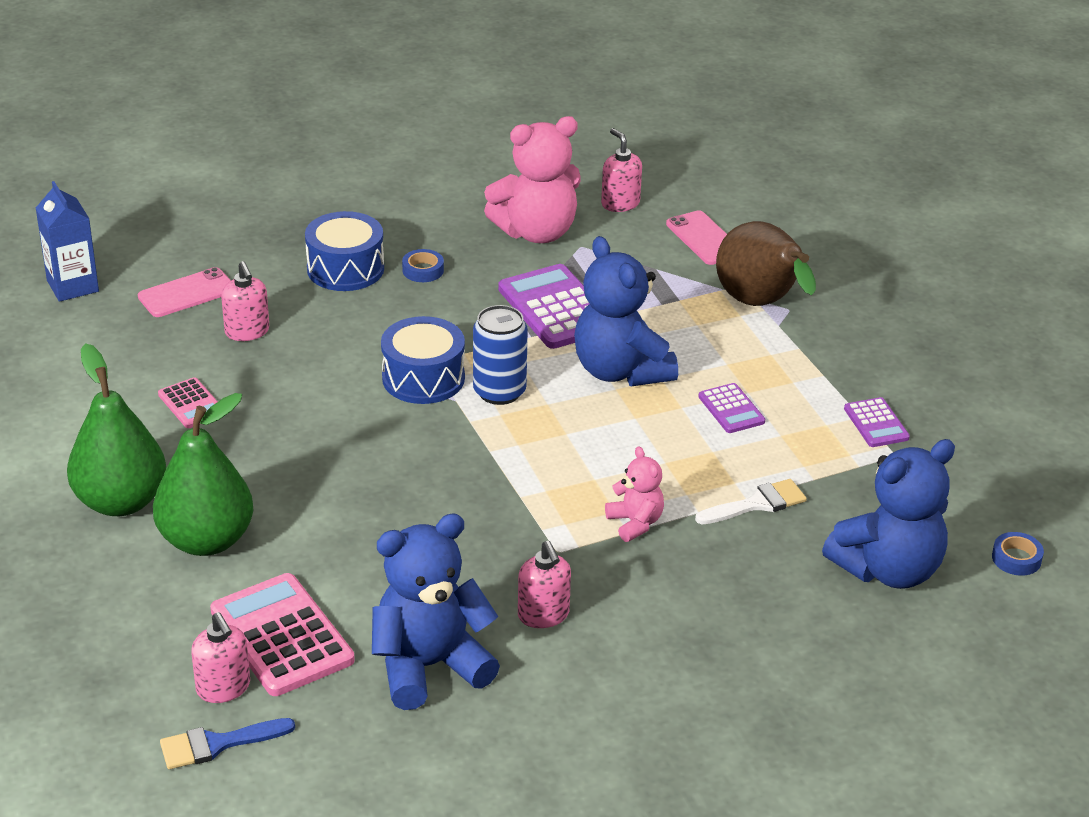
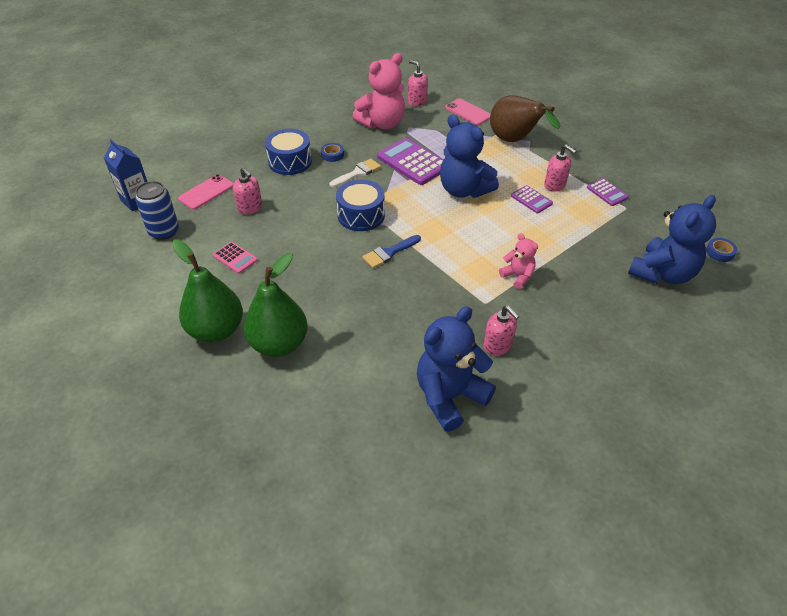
camera: 15 degrees left, 10 degrees up
blue brush [160,718,295,769] -> blue brush moved to [362,235,421,268]
pink soap dispenser [191,612,250,703] -> pink soap dispenser moved to [544,145,576,192]
pink calculator [210,573,355,696] -> none
blue can [473,305,528,405] -> blue can moved to [135,181,179,240]
white brush [695,479,807,524] -> white brush moved to [330,159,381,188]

